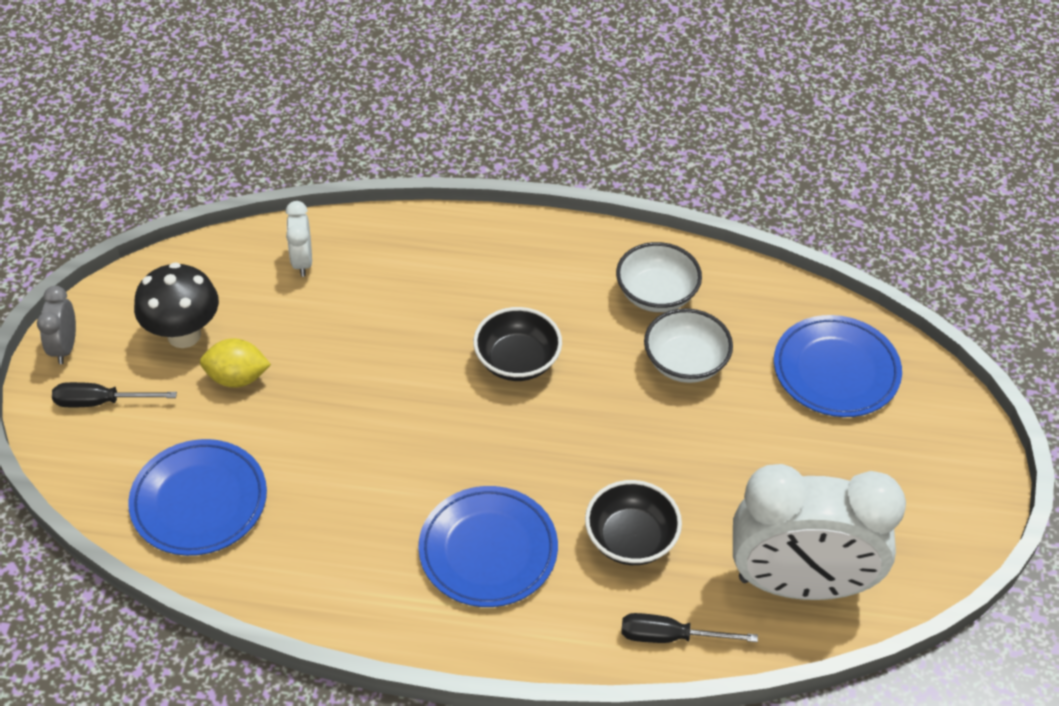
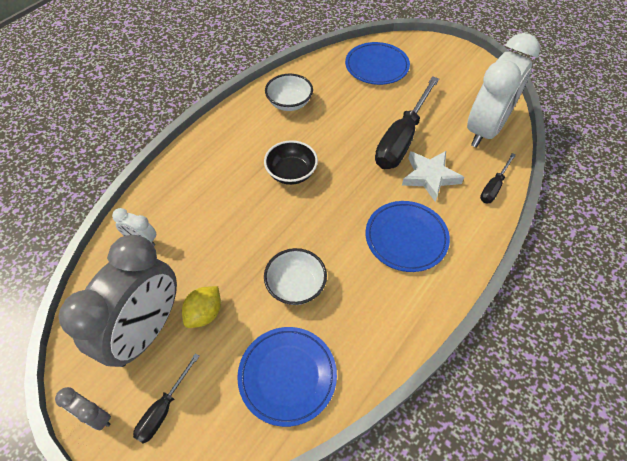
camera: 60 degrees left, 5 degrees up
black mushroom [134,262,219,348] -> grey clock [59,235,177,367]
black bowl [585,480,682,565] -> white star [402,151,464,202]
white bowl [644,308,733,383] -> white bowl moved to [264,248,327,305]
none -> black screwdriver [375,76,439,169]

